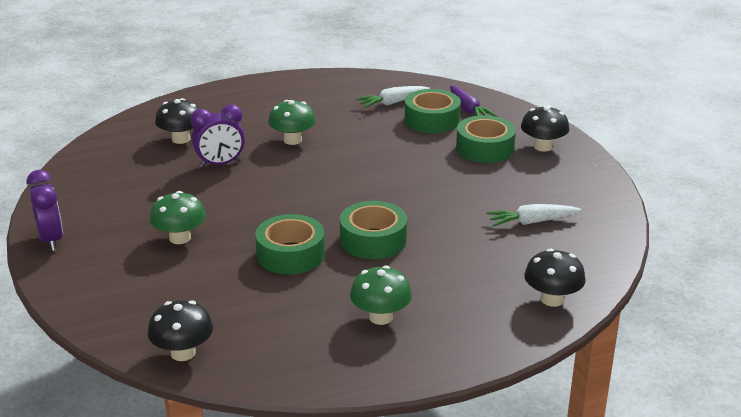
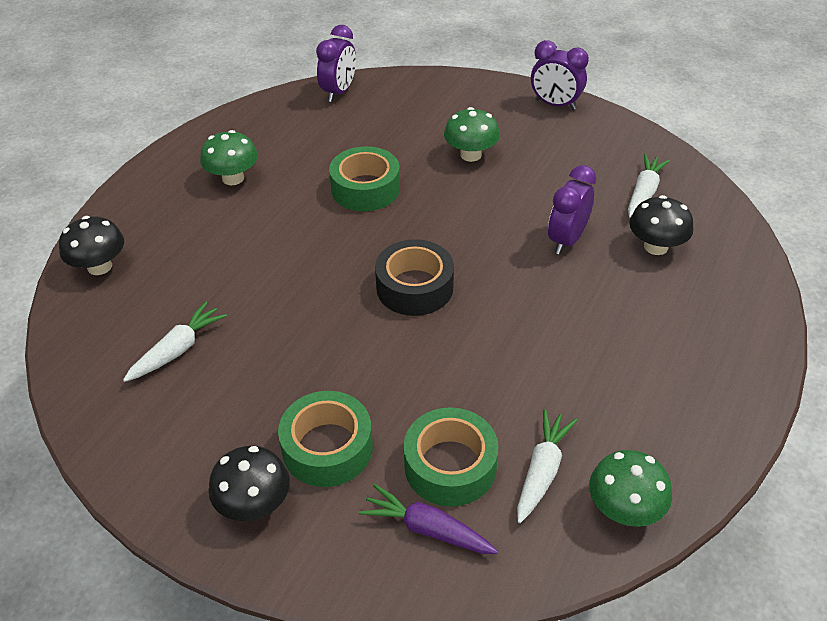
camera: 140 degrees right, 15 degrees up
black mushroom [147,300,213,361] -> purple clock [316,25,356,102]
green mushroom [268,100,316,145] -> green mushroom moved to [589,450,672,527]
green tape [340,201,407,259] -> none
none -> black tape [375,239,454,316]
none -> white carrot [628,154,670,218]

